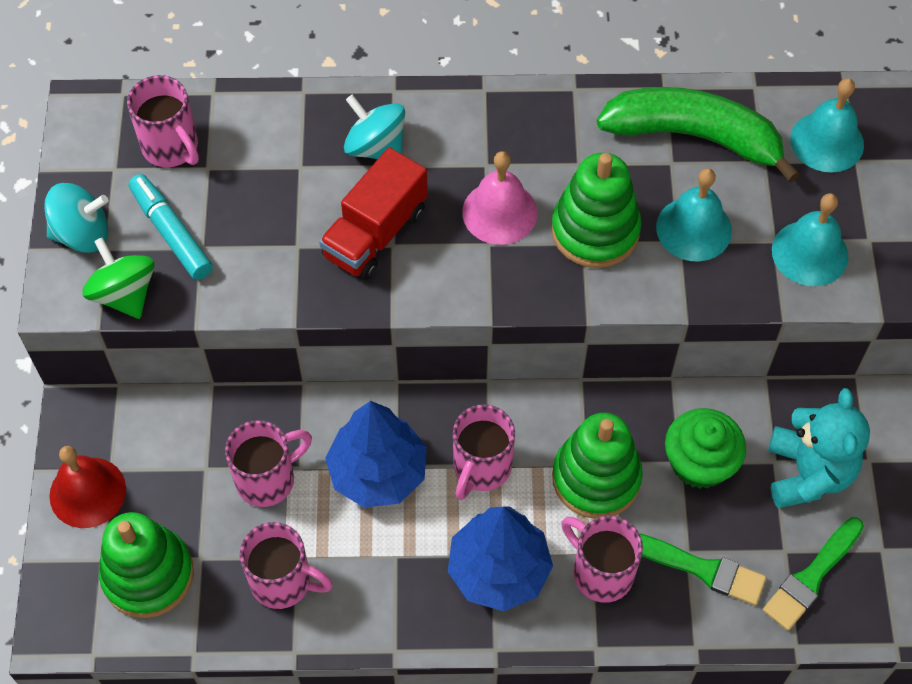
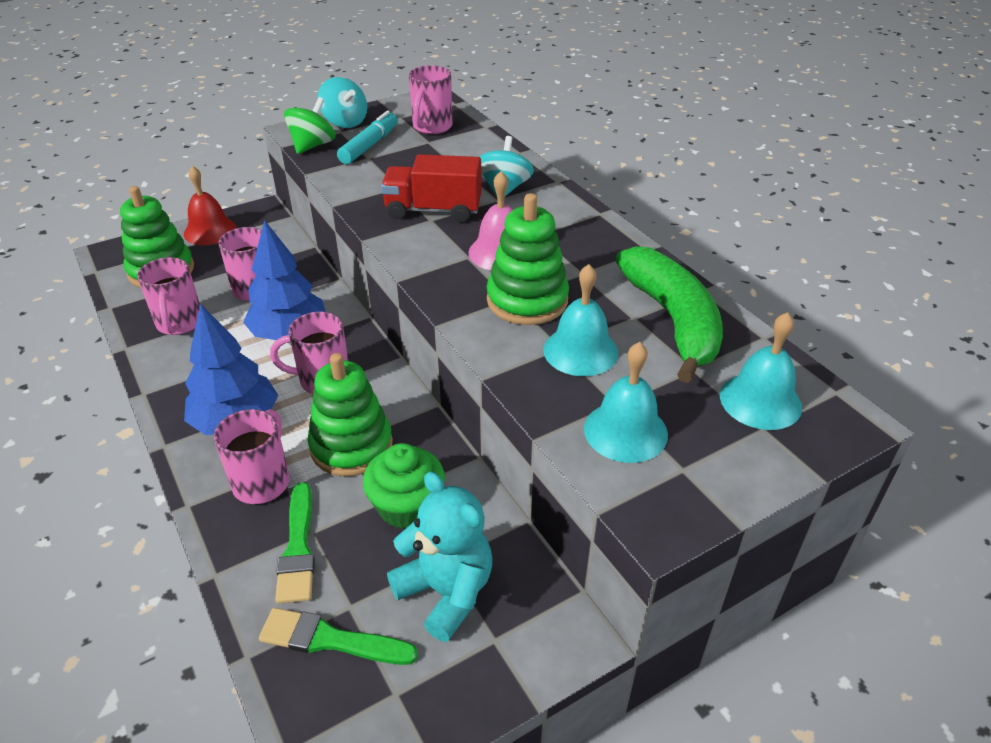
camera: 60 degrees right, 20 degrees down
turquoise teddy bear [768,388,870,508] -> turquoise teddy bear turned 105 degrees counterclockwise [387,471,492,642]

